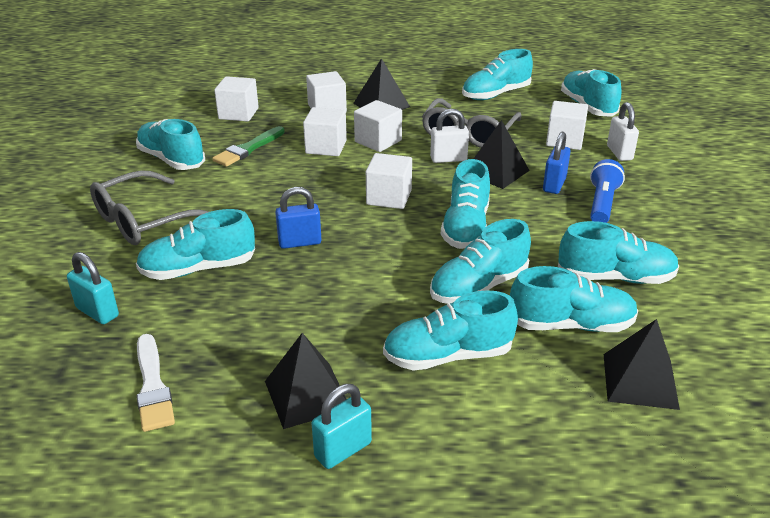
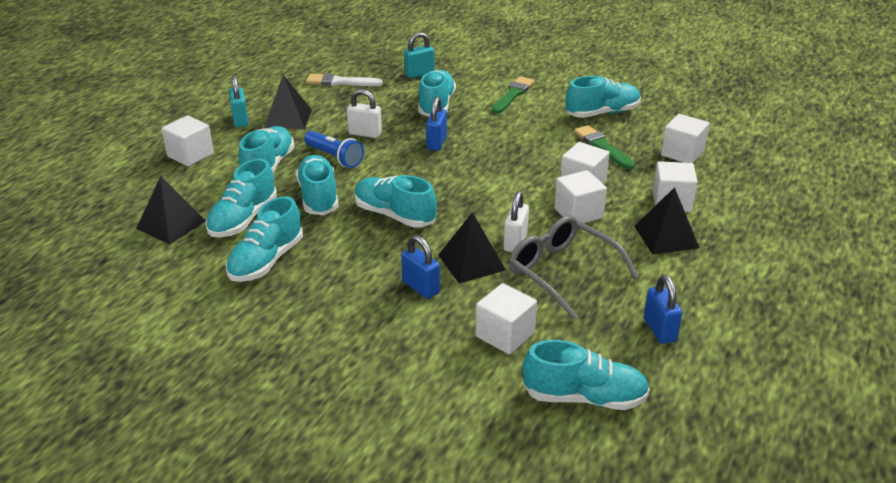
camera: 115 degrees right, 0 degrees up
grey glasses [90,170,209,245] -> green brush [492,76,535,114]
white cube [366,153,412,209] -> white cube moved to [161,115,214,167]
turquoise shoe [462,49,533,100] -> blue padlock [644,275,682,344]
blue flashlight [590,159,625,223] -> blue flashlight moved to [304,131,364,168]
white padlock [607,102,639,161] -> white padlock moved to [347,89,382,138]

